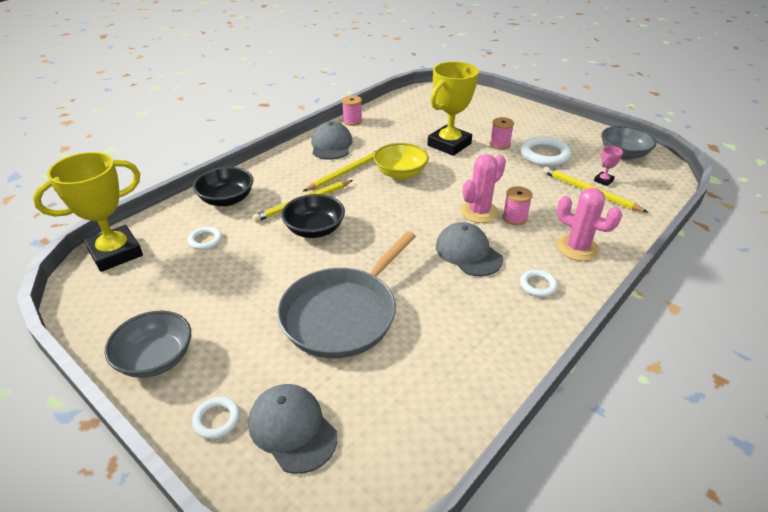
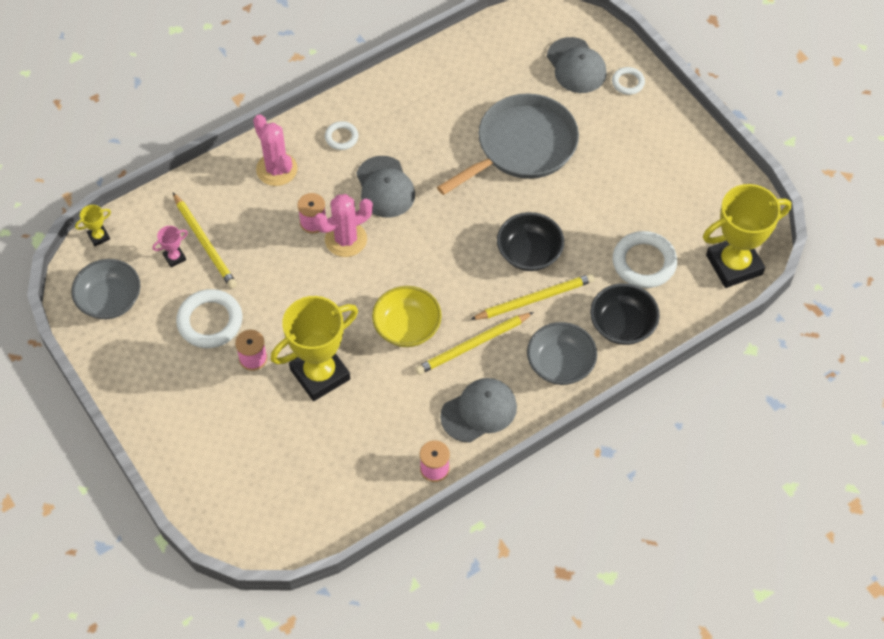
camera: 165 degrees left, 20 degrees up
grey bowl [105,311,191,378] -> grey bowl moved to [527,322,597,385]
white ring [188,227,222,250] -> white ring [613,231,677,288], size x1.83
grey cap [311,121,353,160] -> grey cap turned 135 degrees counterclockwise [440,378,517,442]
none -> yellow trophy [75,205,111,246]

